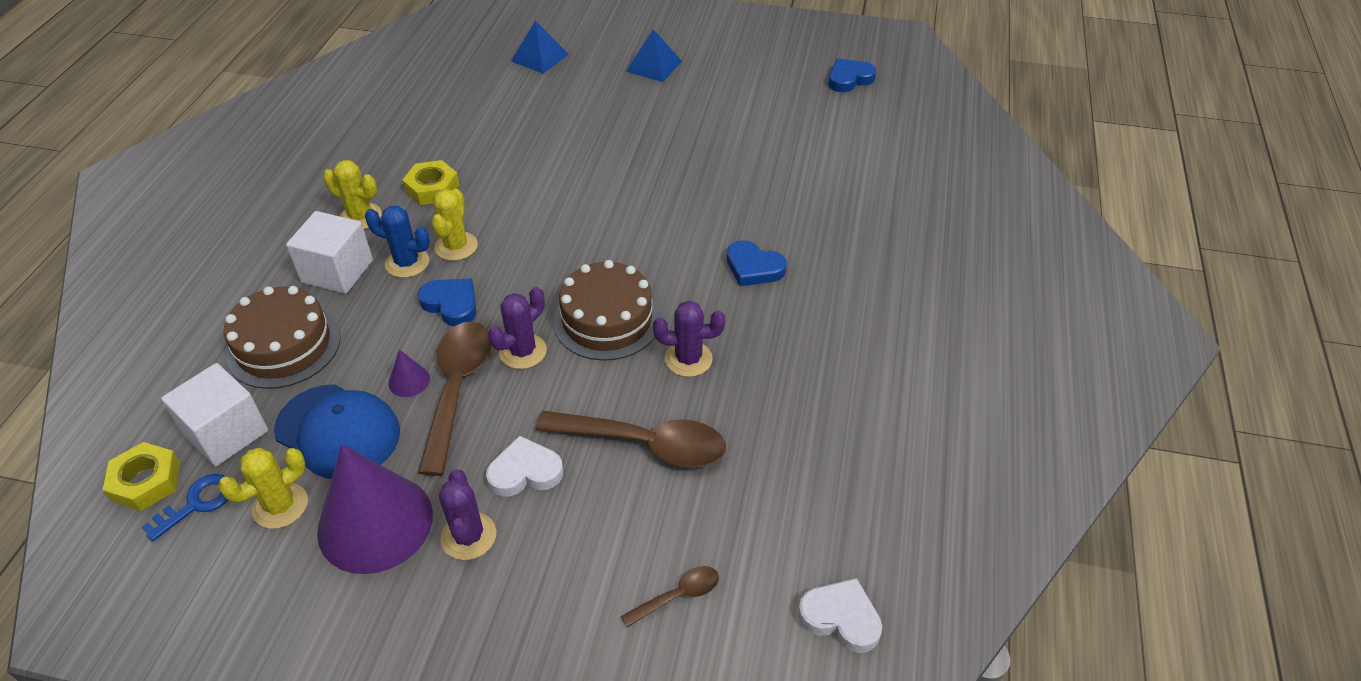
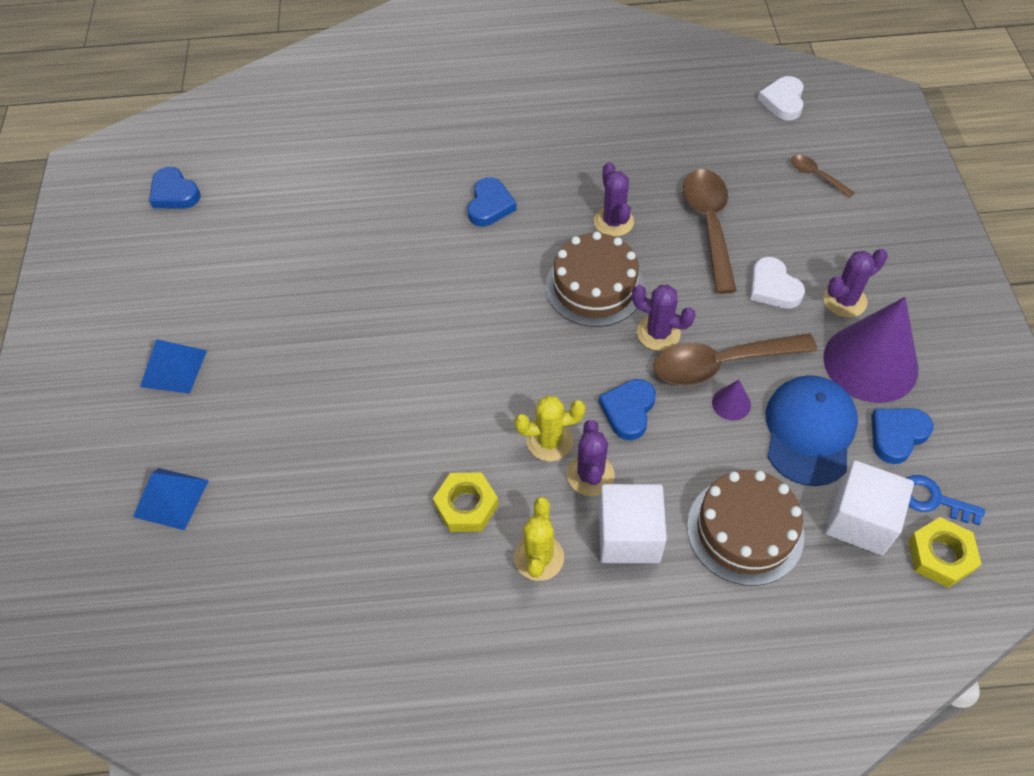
camera: 105 degrees left, 10 degrees up
yellow cactus [218,448,308,529] -> blue heart [871,408,933,464]
blue cactus [365,205,430,278] -> purple cactus [567,420,615,496]

